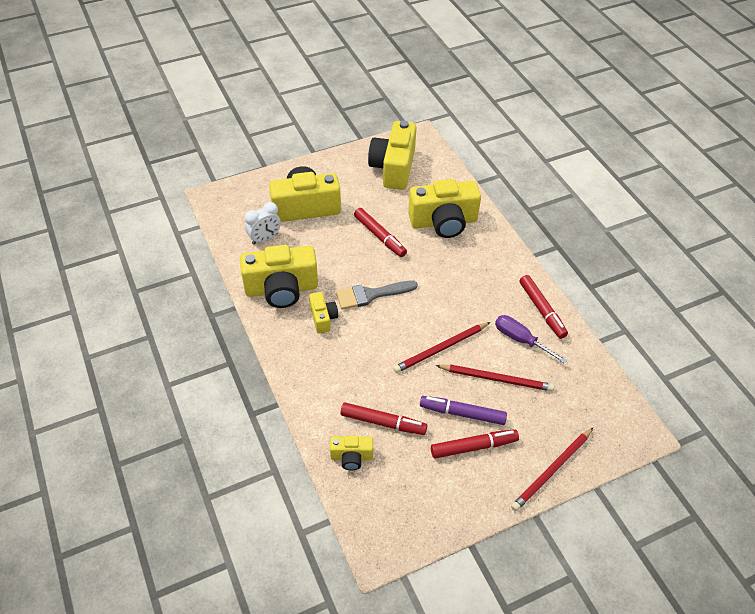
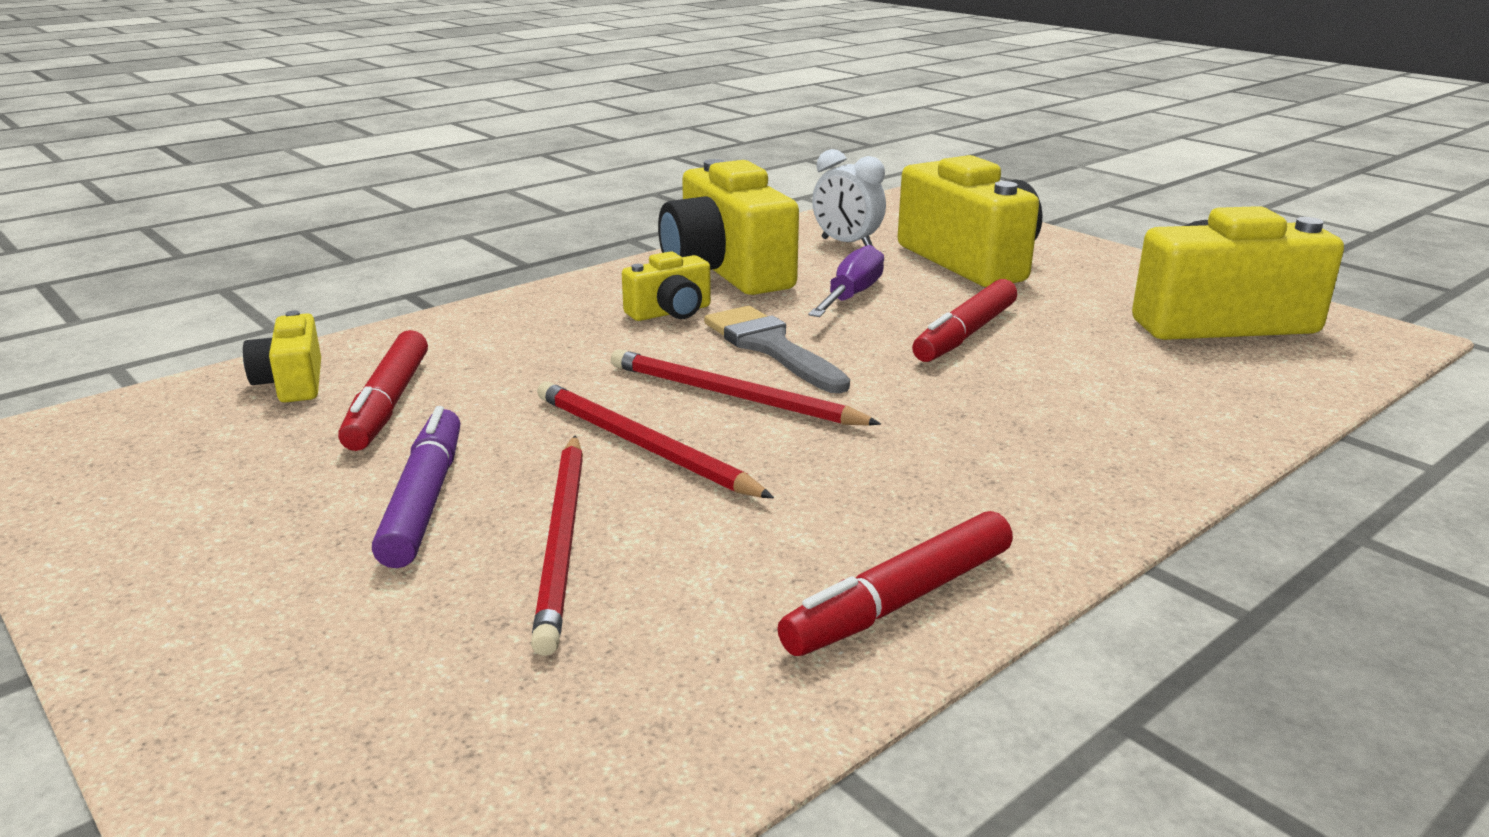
camera: 75 degrees right, 25 degrees down
yellow camera [408,179,481,238] -> none
red marker [431,429,519,459] -> none
purple screwdriver [495,315,567,364] -> purple screwdriver moved to [808,245,884,317]
red pencil [511,428,593,511] -> red pencil moved to [611,349,881,426]

